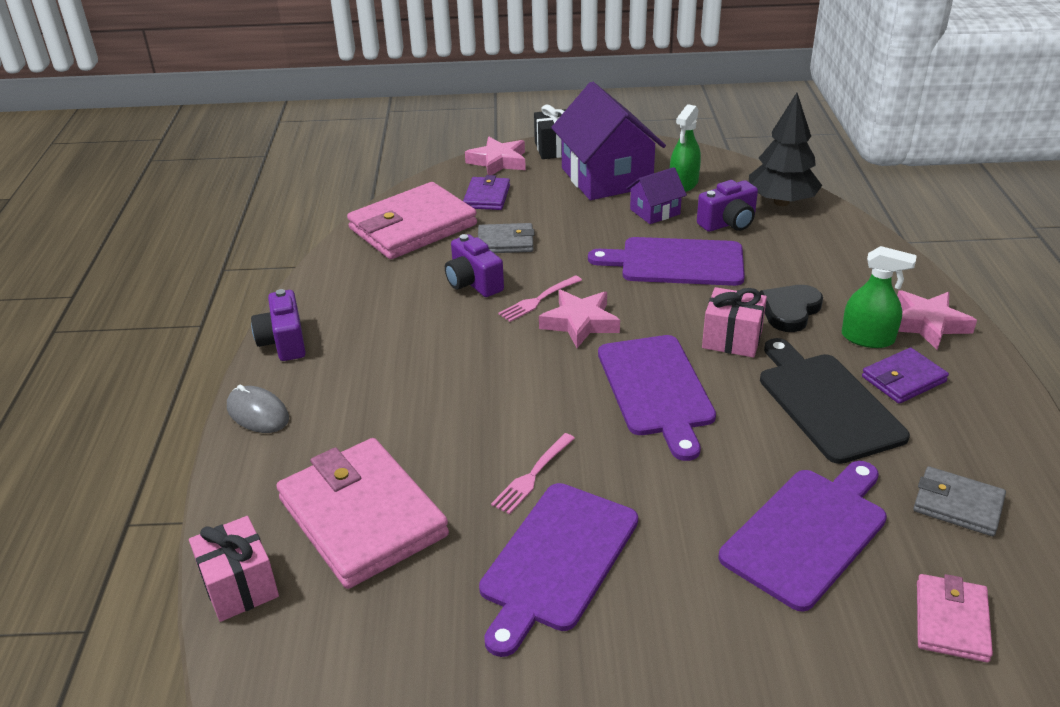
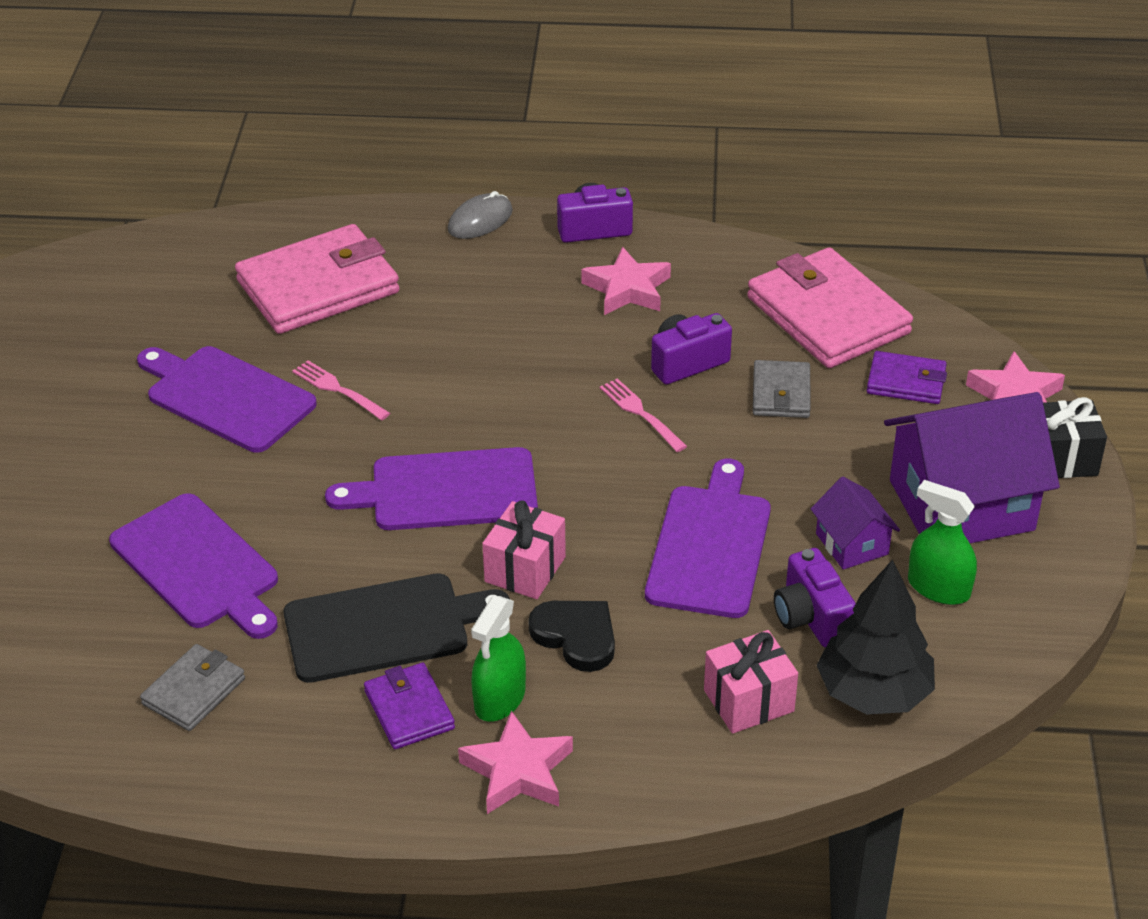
camera: 95 degrees right, 5 degrees up
pink gift [189,516,279,622] -> pink gift moved to [704,630,798,734]
pink star [539,290,620,348] -> pink star moved to [581,247,671,315]
pink wallet [917,574,993,662] -> none

